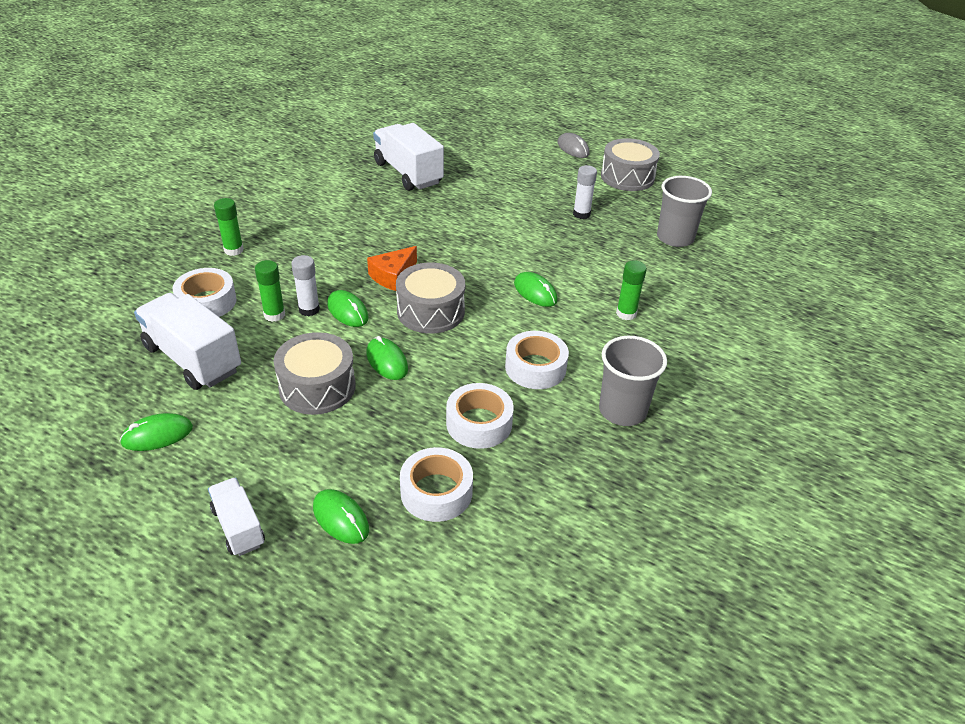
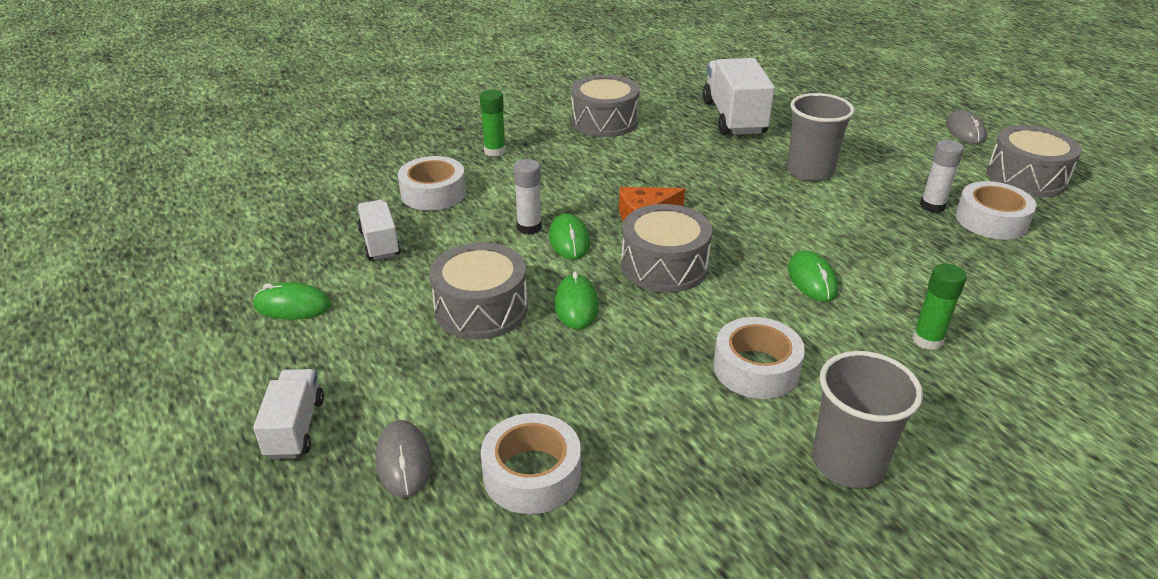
camera: 30 degrees right, 5 degrees down
white truck [134,293,241,390] -> white truck [357,200,401,260], size x0.56
green glue stick [255,260,285,322] -> none
green mouse [313,489,369,544] -> grey mouse [376,420,431,498]
white tape [446,383,514,449] -> white tape moved to [956,181,1037,240]
grey cup [657,176,712,247] -> grey cup moved to [787,93,855,181]
none -> grey drum [571,75,640,137]

